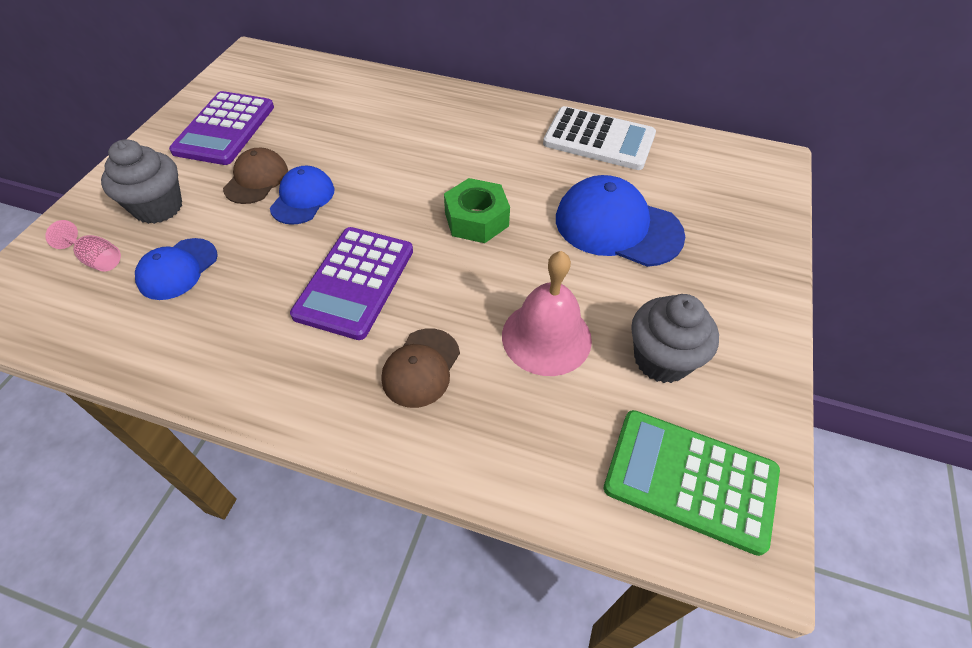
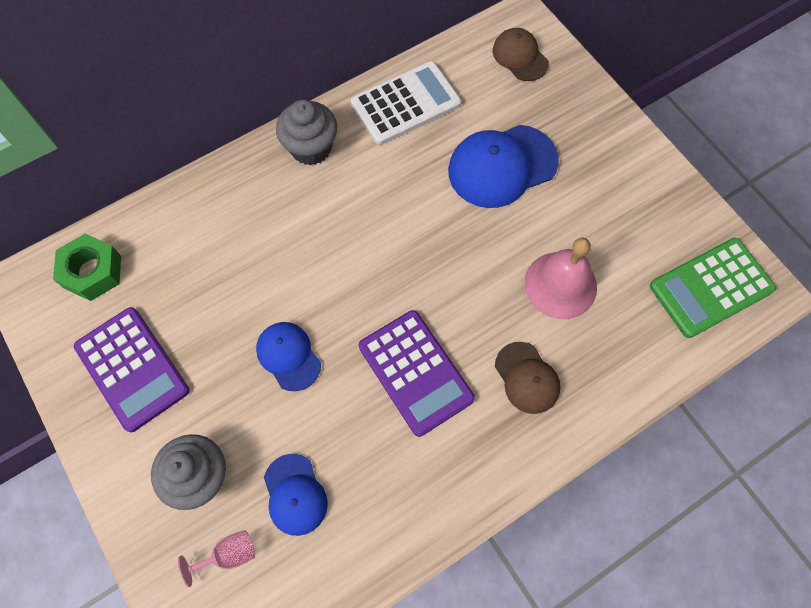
camera: 50 degrees left, 15 degrees up
brown cap [223,148,288,204] -> brown cap moved to [493,28,549,81]
green nut [444,178,510,243] -> green nut moved to [53,234,121,301]
grey cupcake [631,294,719,383] -> grey cupcake moved to [276,100,337,165]

